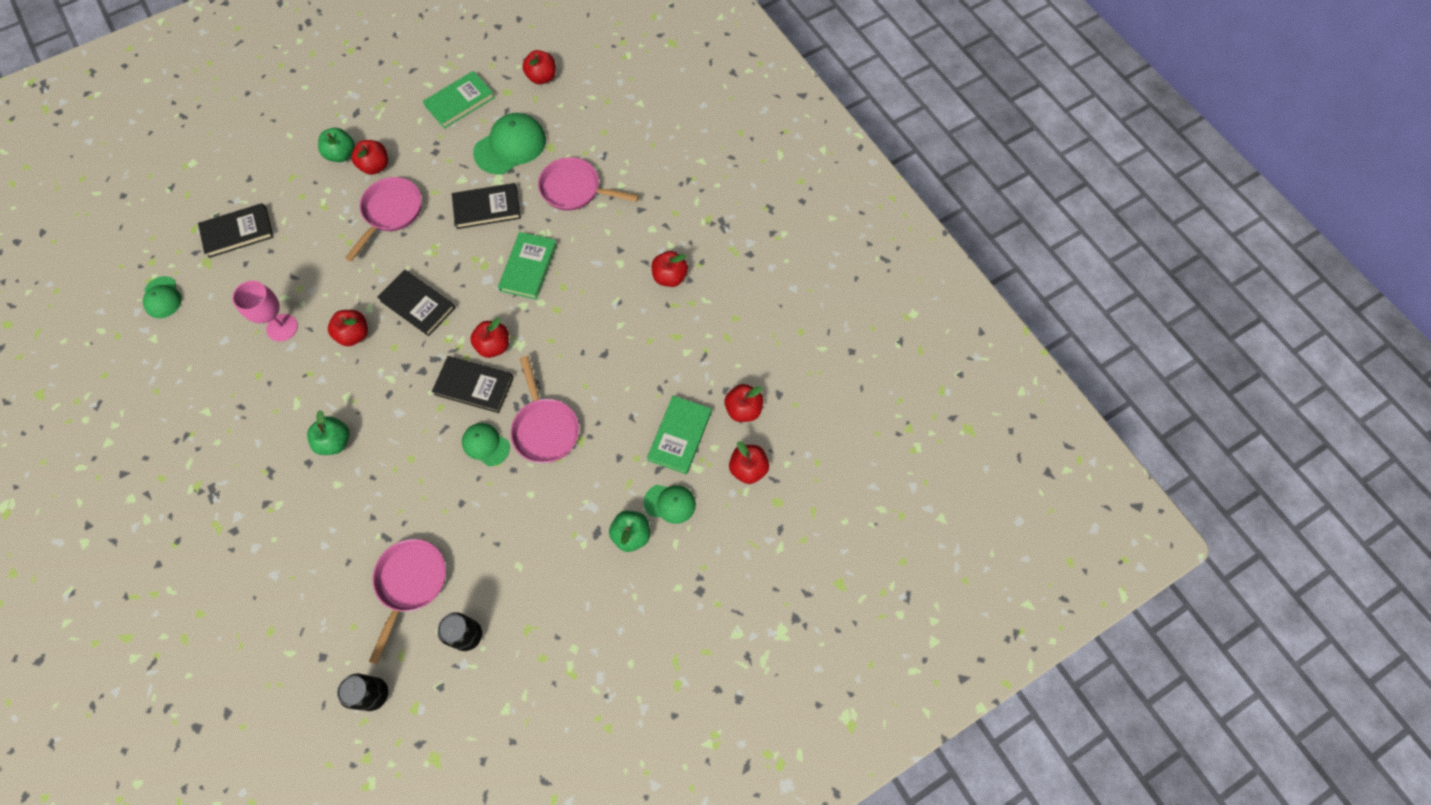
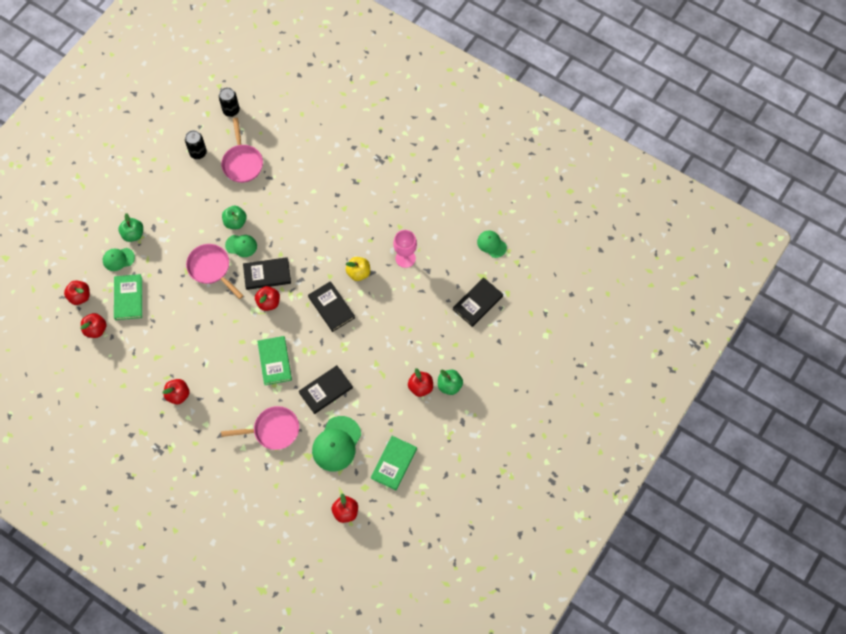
camera: 155 degrees right, 0 degrees up
green apple [307,410,350,455] -> green apple moved to [222,206,247,229]
red apple [328,310,368,346] -> yellow apple [346,257,370,281]
pink pan [345,177,422,262] -> none
black book [377,269,455,336] -> black book turned 45 degrees clockwise [308,281,355,332]

